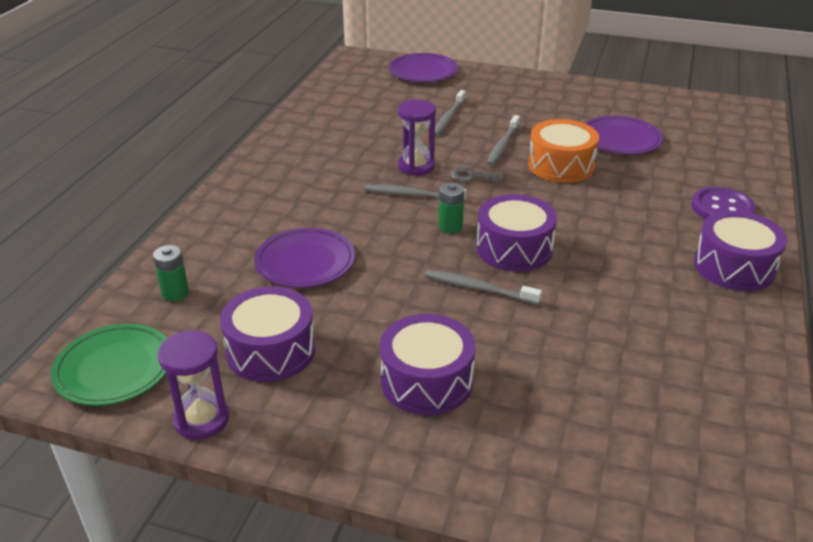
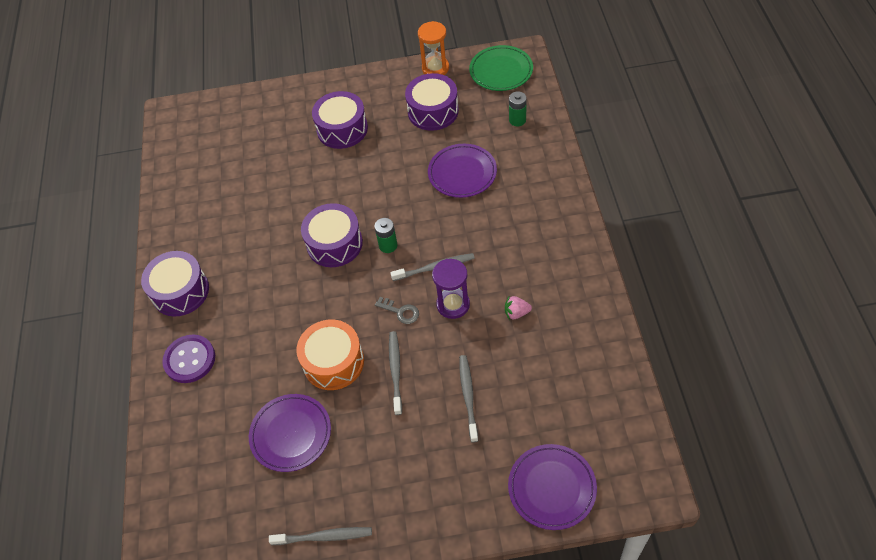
camera: 160 degrees right, 20 degrees up
purple hourglass [157,330,229,440] -> orange hourglass [418,21,449,75]
grey toothbrush [425,270,542,305] -> grey toothbrush moved to [269,527,372,545]
grey key [451,167,504,182] -> grey key turned 45 degrees clockwise [375,297,419,324]
none -> pink strawberry [505,296,532,319]

